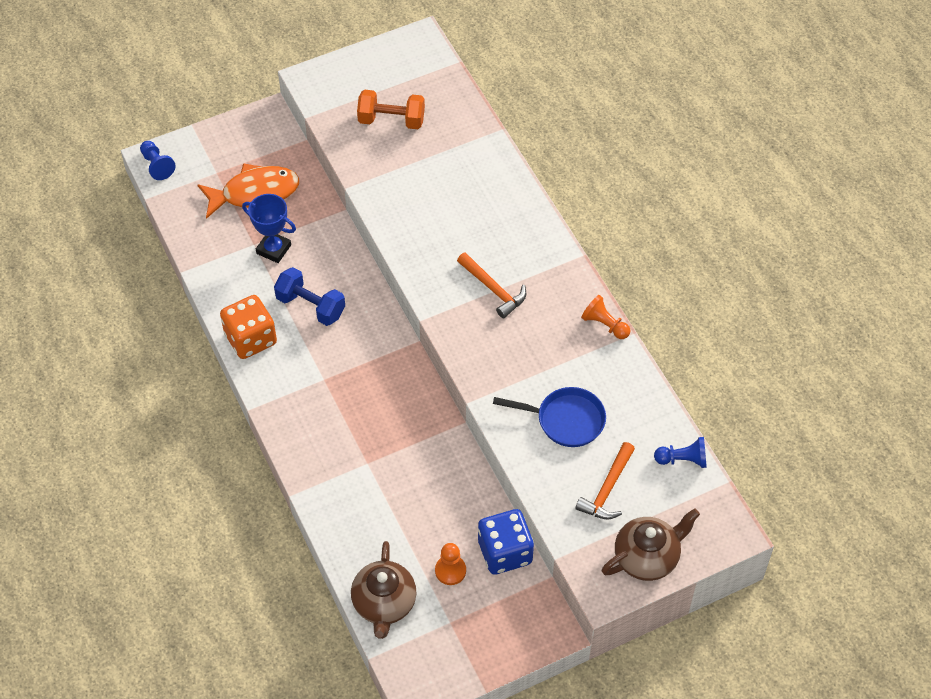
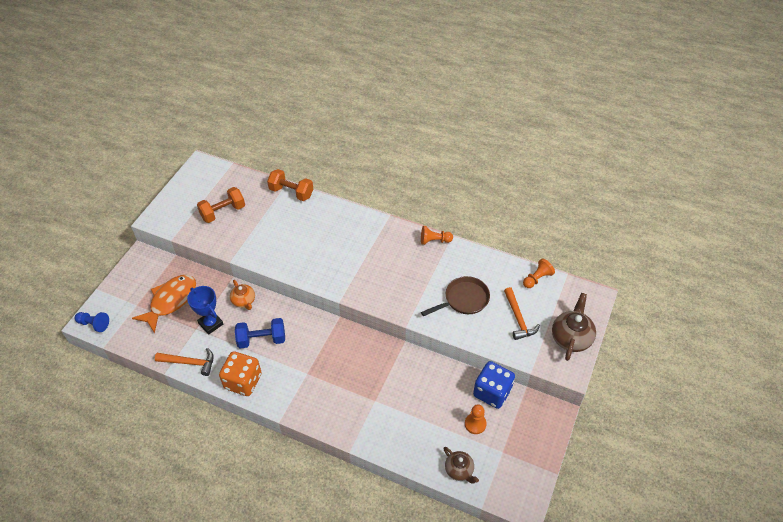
camera: 40 degrees left, 5 degrees down
blue trophy [242,194,296,263] -> blue trophy turned 60 degrees clockwise [187,286,223,335]
brown teapot [351,541,417,639] -> brown teapot [443,447,479,483], size x0.63
orange hammer [457,252,526,318] -> orange hammer moved to [155,348,214,376]
blue pan [493,387,606,447] -> brown pan [421,276,490,316]
blue pawn [654,437,707,468] -> orange pawn [523,258,555,288]
none -> orange teapot [230,280,255,310]
none -> orange dumbbell [267,169,313,201]

